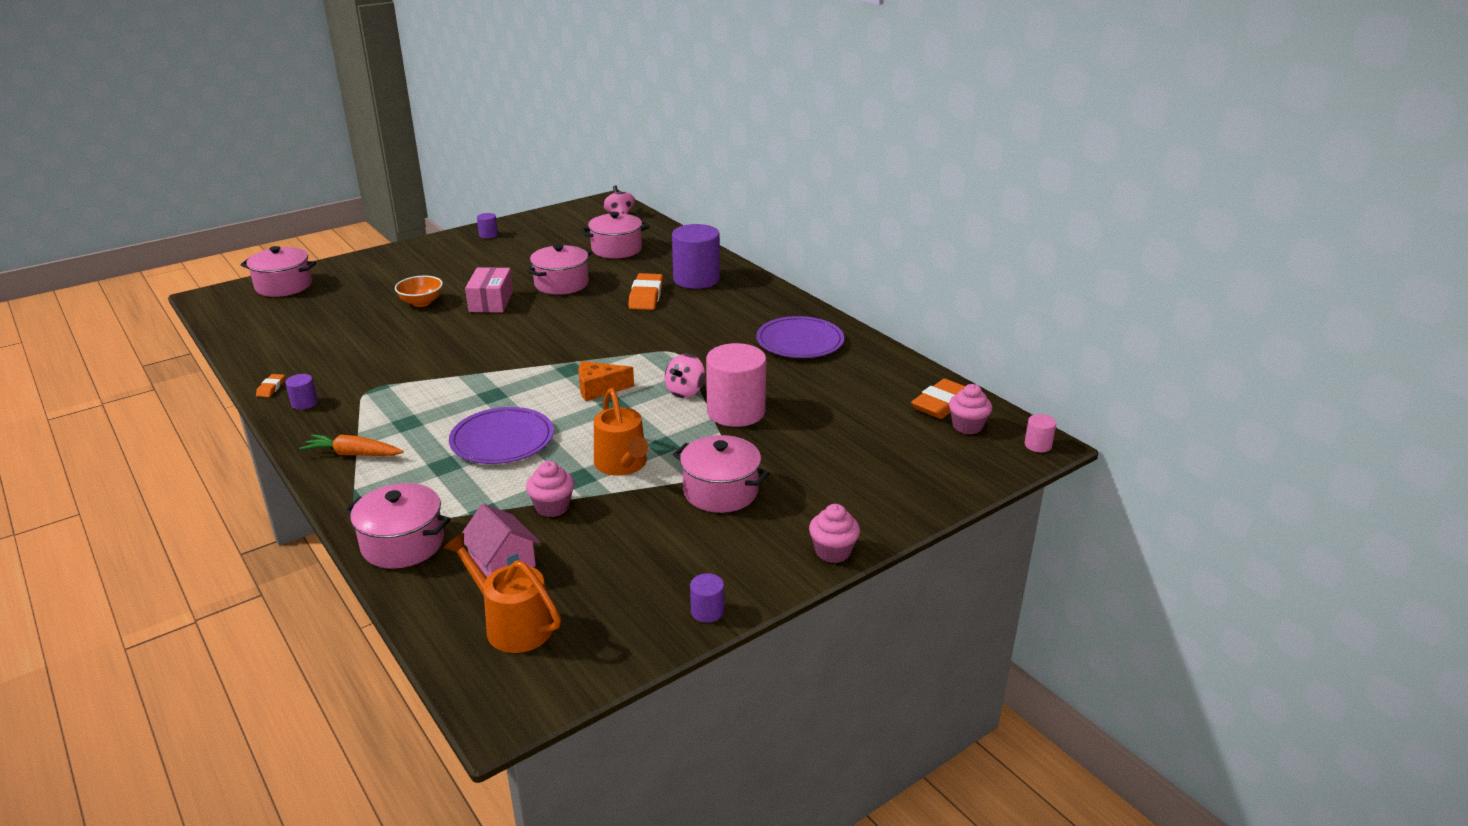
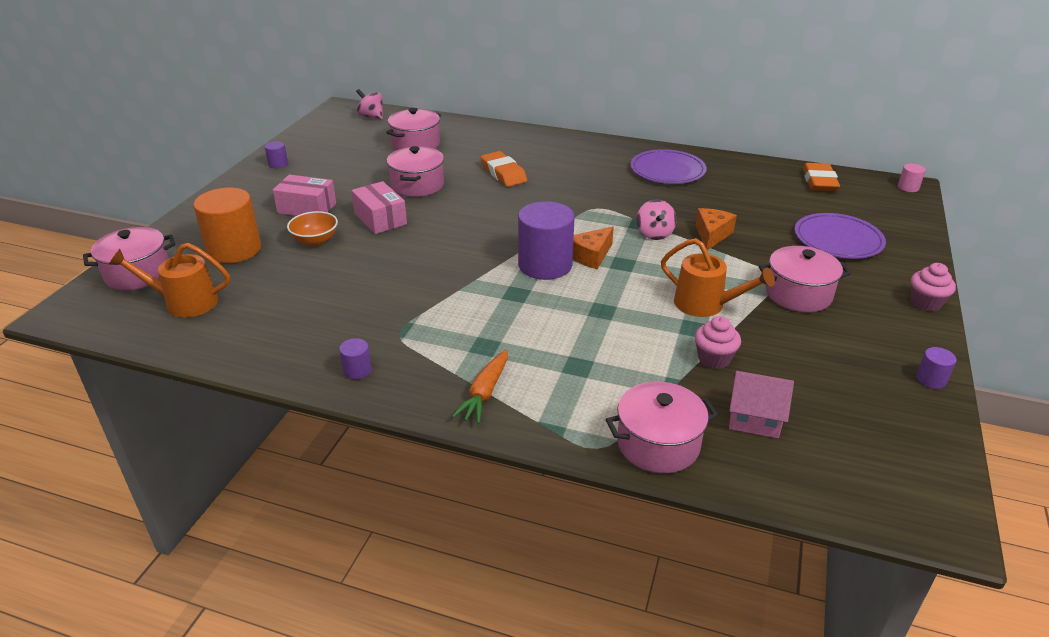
camera: 35 degrees left, 5 degrees up
orange eraser [256,374,285,397] -> none
orange carrot [299,434,404,456] -> orange carrot turned 45 degrees counterclockwise [452,350,508,424]
orange watering can [443,533,561,653] -> orange watering can moved to [109,243,230,318]
purple plate [449,407,554,464] -> purple plate moved to [794,213,886,259]
purple cylinder [672,224,720,289] -> purple cylinder moved to [518,201,575,280]
pink cylinder [706,343,766,427] -> orange cheese [696,208,737,250]
pink cupcake [949,384,992,435] -> none
none -> orange cylinder [193,188,261,263]
none -> pink box [273,175,336,216]

